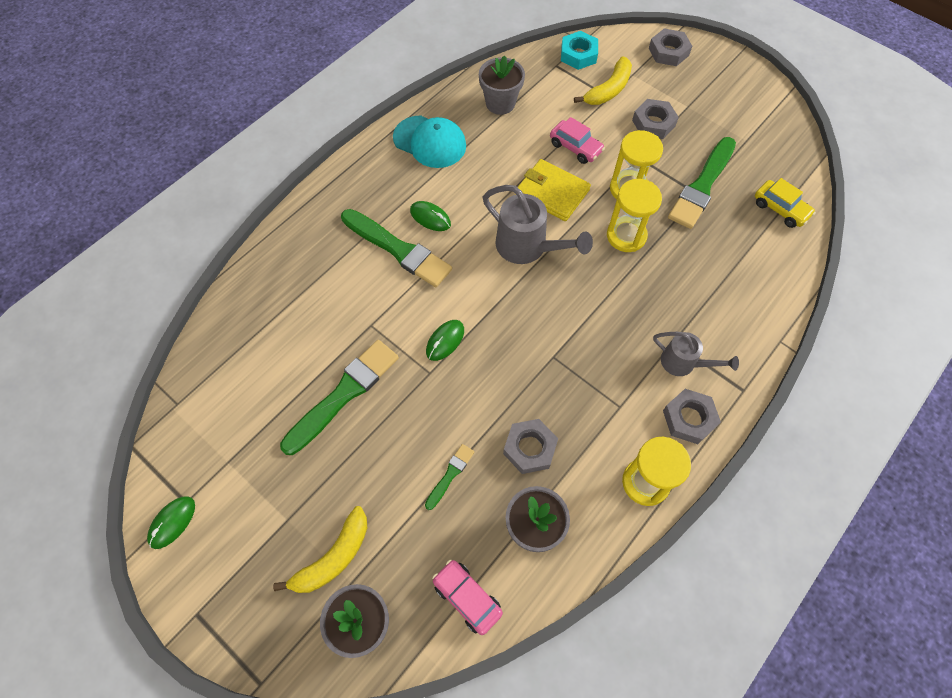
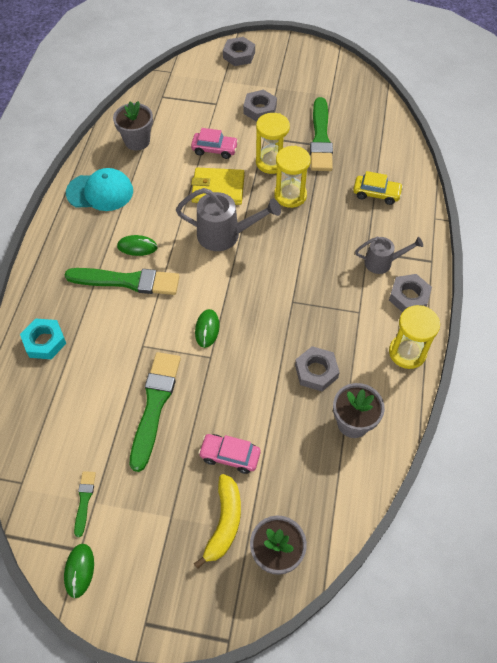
camera: 30 degrees left, 5 degrees down
green brush [425,444,474,510] -> green brush moved to [74,471,96,537]
pink car [432,560,503,635] -> pink car moved to [198,434,261,474]
turquoise nut [561,31,598,70] -> turquoise nut moved to [20,318,66,359]
yellow banana [574,56,632,105] -> none
yellow car [755,178,816,228] -> yellow car moved to [353,171,403,205]

